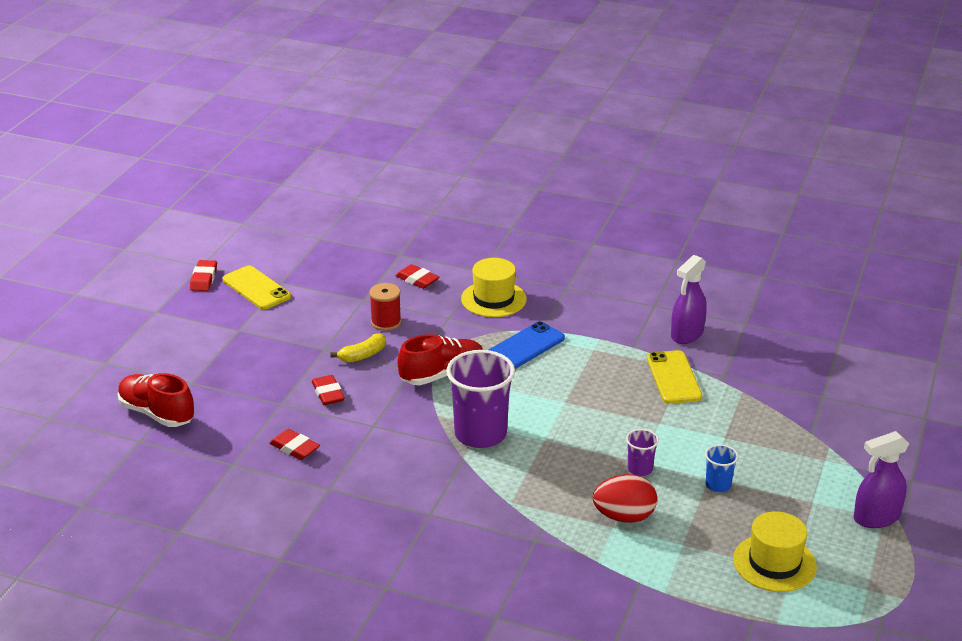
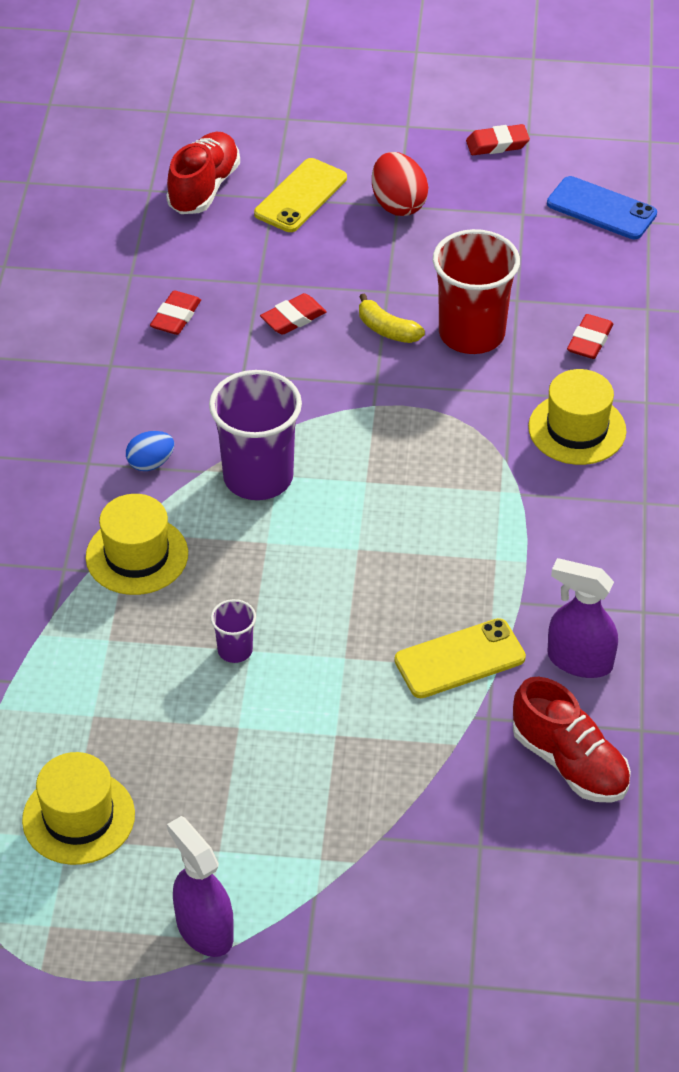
camera: 75 degrees right, 15 degrees up
yellow phone [222,265,291,310] -> yellow phone moved to [254,158,347,232]
red spool [369,283,401,331] -> red cup [433,229,520,354]
red shoe [397,334,483,385] -> red shoe moved to [513,677,631,803]
blue phone [489,321,565,369] -> blue phone moved to [547,176,657,239]
red egg [593,474,657,523] -> red egg moved to [372,152,428,216]
blue cup [705,444,739,492] -> none
none -> yellow hat [86,494,188,595]
none -> blue egg [126,431,174,471]

